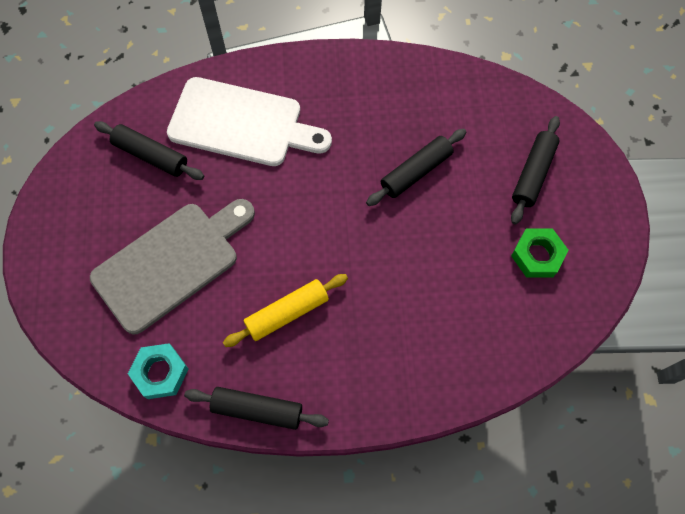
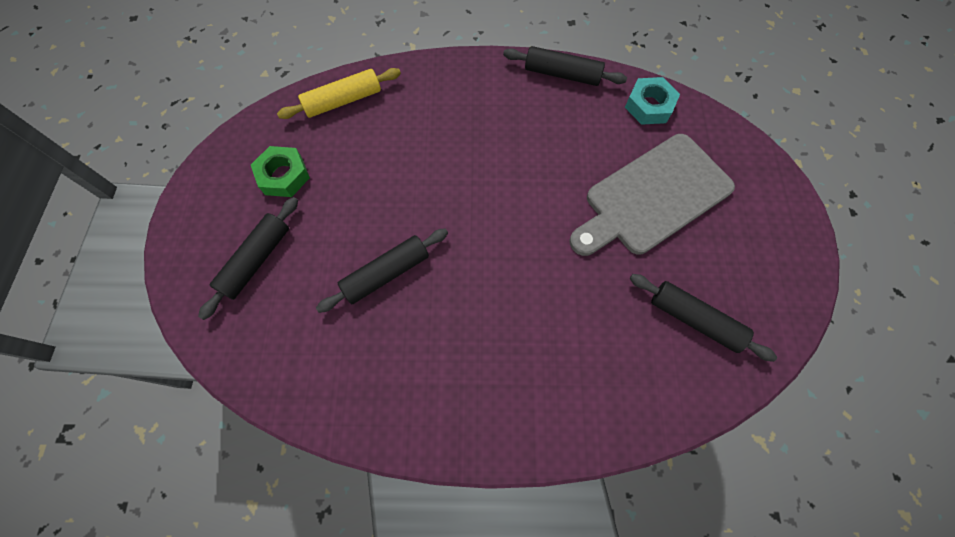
camera: 175 degrees left, 0 degrees up
white cutting board [167,77,332,166] -> none
yellow rolling pin [223,274,348,347] -> yellow rolling pin moved to [277,68,401,119]

